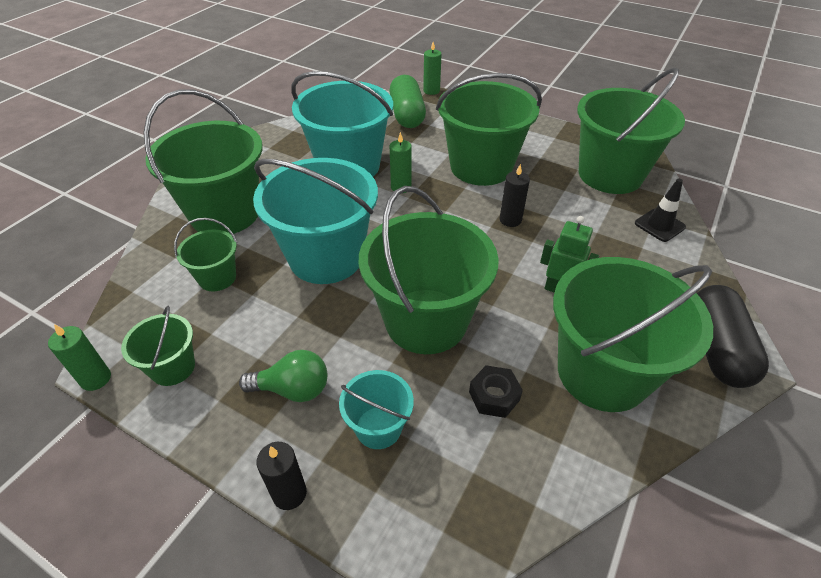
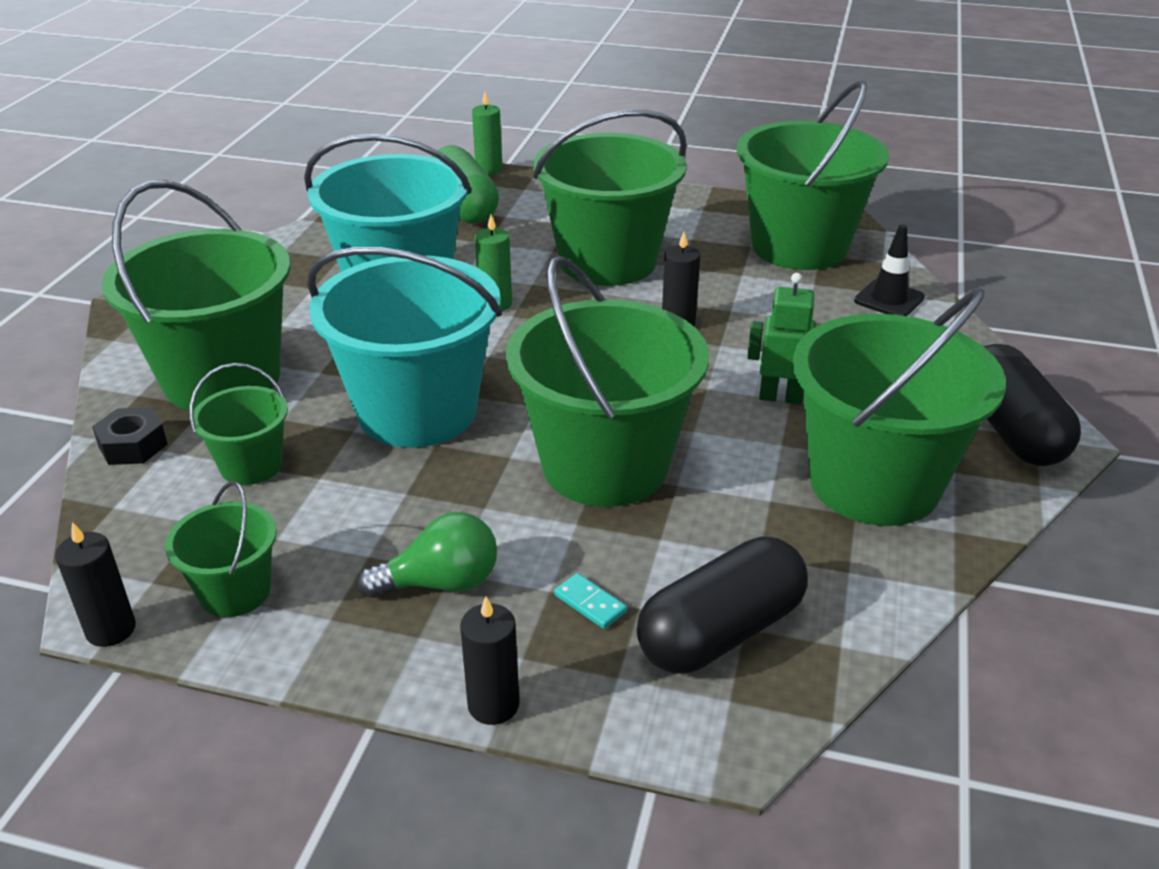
camera: 15 degrees left, 10 degrees down
green candle [48,324,111,391] -> black candle [55,522,136,647]
turquoise bucket [339,370,414,449] -> turquoise domino [554,573,627,629]
black nut [469,365,523,418] -> black nut moved to [92,407,168,465]
none -> black capsule [637,537,808,673]

